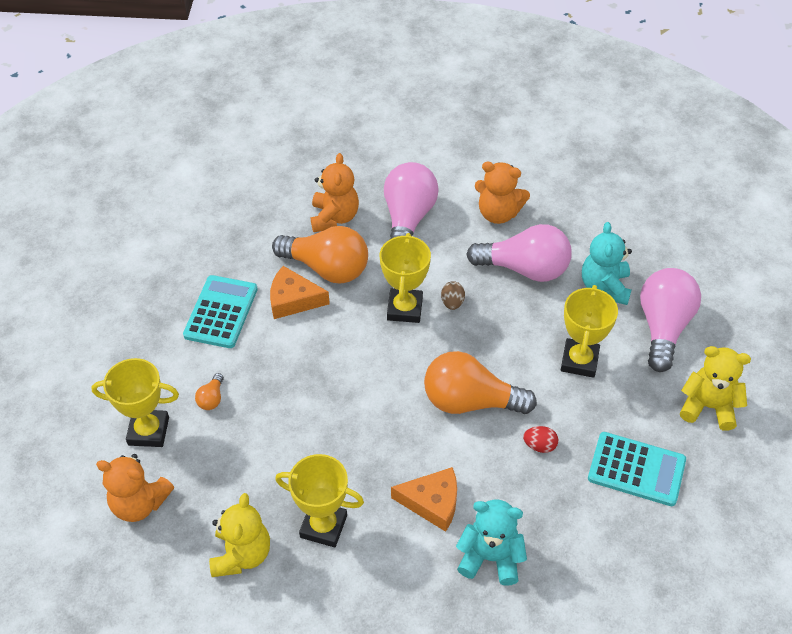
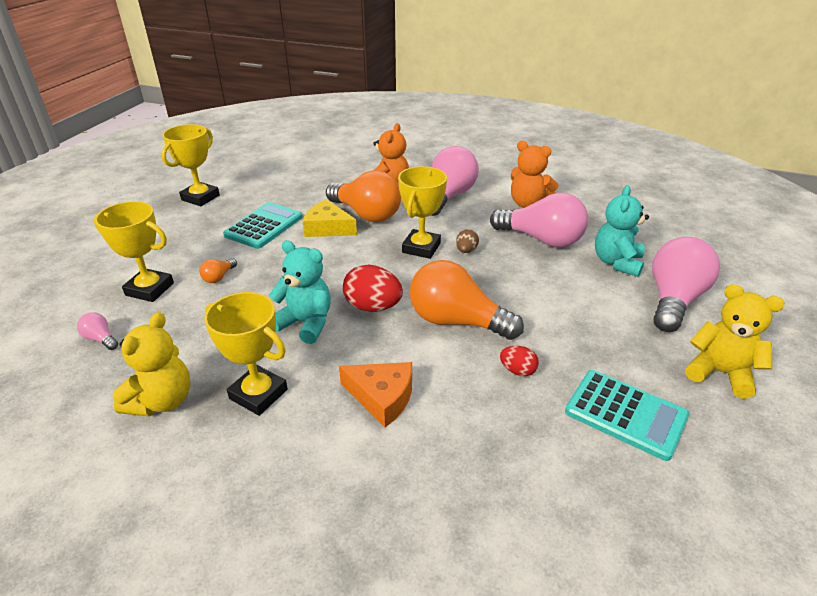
camera: 15 degrees right, 15 degrees down
orange teddy bear [96,454,174,522] -> pink light bulb [77,312,118,350]
orange cheese [270,266,330,319] -> yellow cheese [303,199,357,237]
turquoise teddy bear [456,499,527,586] -> turquoise teddy bear moved to [269,240,331,344]
yellow trophy [561,285,618,378] -> yellow trophy moved to [161,124,220,206]
none -> red egg [343,265,403,312]

